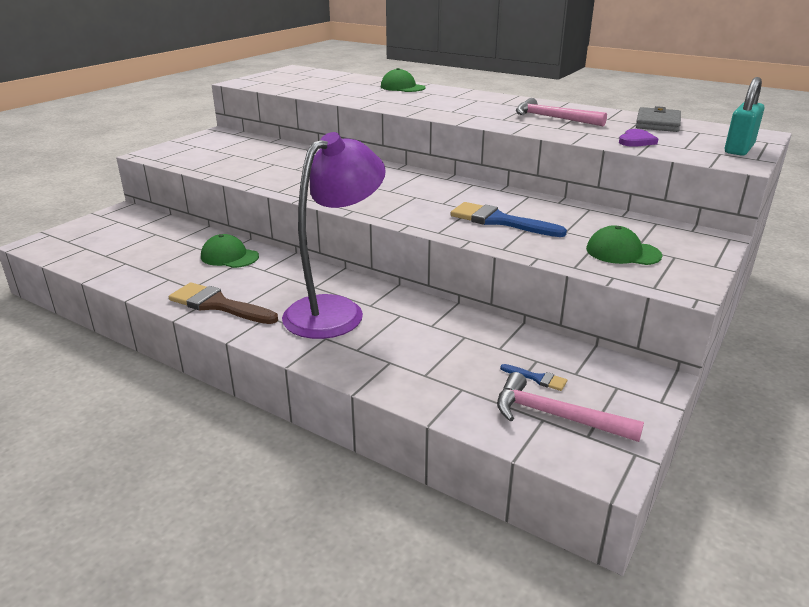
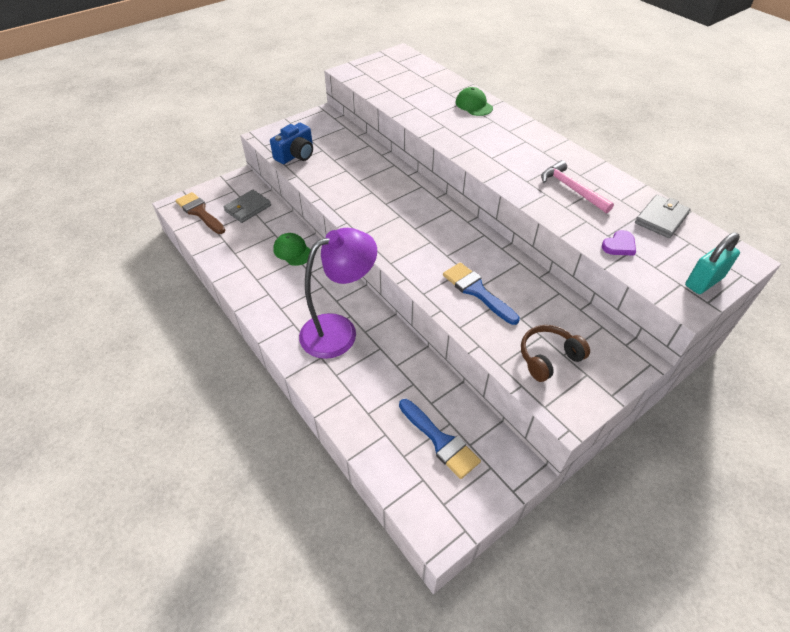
camera: 20 degrees right, 20 degrees up
brown brush [169,283,278,324] -> brown brush moved to [175,192,225,234]
pink hammer [497,372,644,442] -> none
blue brush [500,364,567,391] -> blue brush [399,399,481,479], size x2.14
green cap [586,225,663,265] -> brown headphones [521,325,590,382]
none -> grey wallet [223,190,271,223]
none -> blue camera [270,123,313,164]

